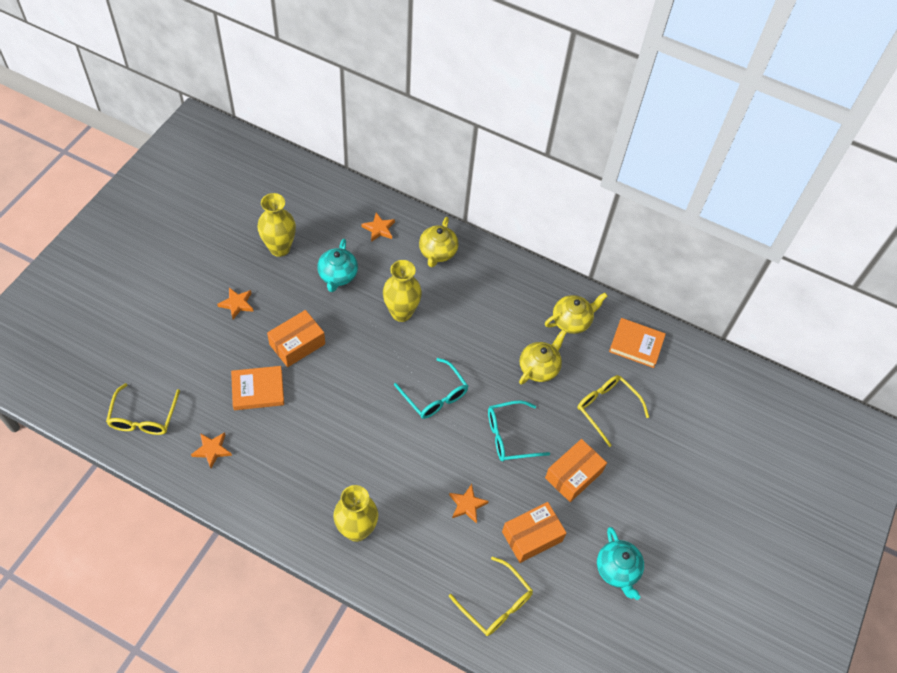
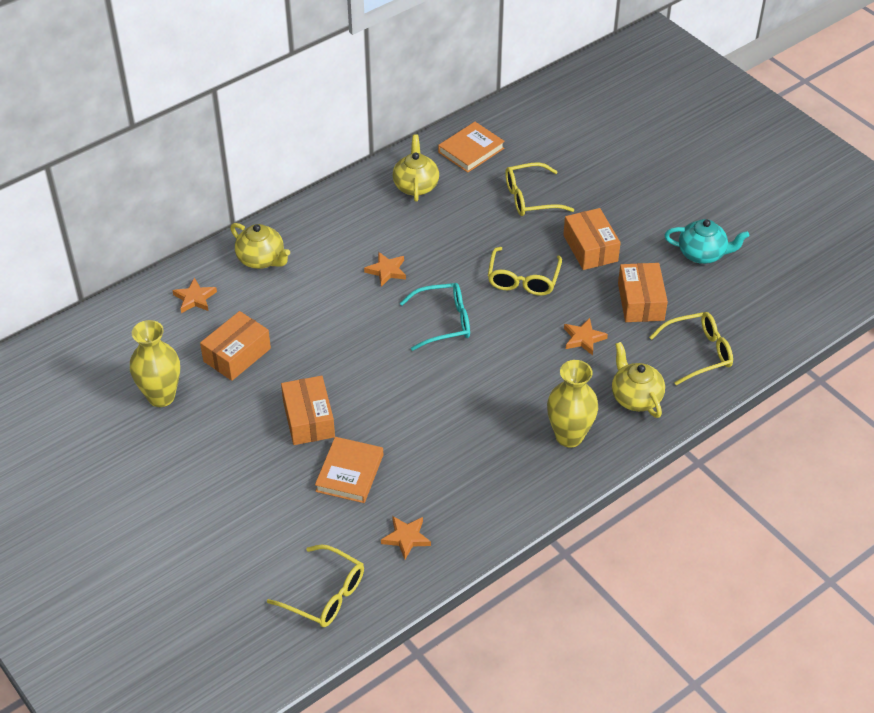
camera: 60 degrees left, 10 degrees down
orange star [217,288,254,319] -> orange star moved to [364,252,406,287]
turquoise teapot [317,239,358,292] -> orange box [200,311,271,381]
yellow vase [383,260,422,322] -> none
turquoise glasses [488,400,550,461] -> yellow glasses [488,247,562,296]
yellow teapot [519,330,567,384] -> yellow teapot moved to [612,342,665,418]

